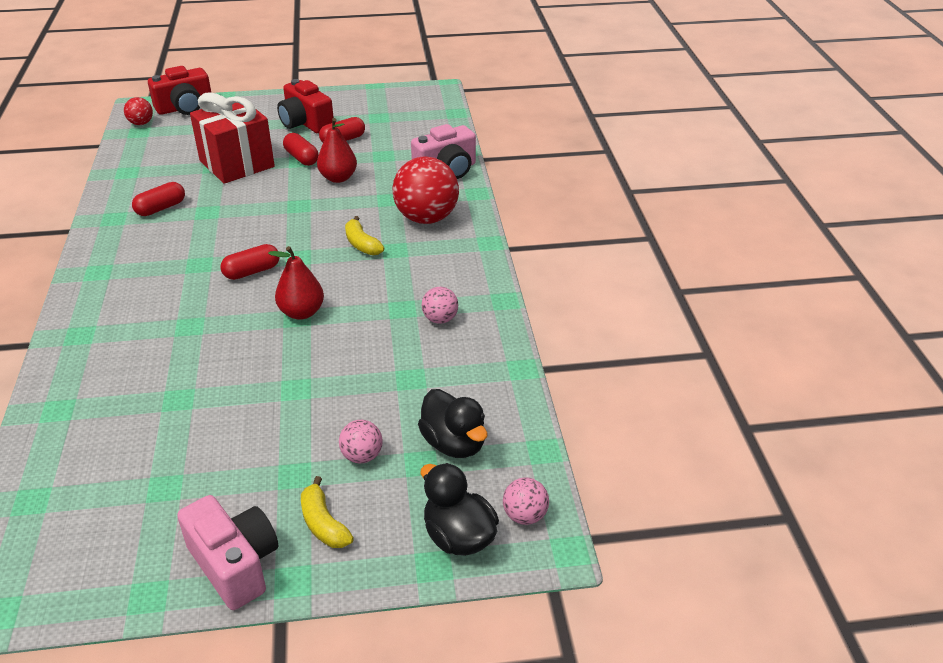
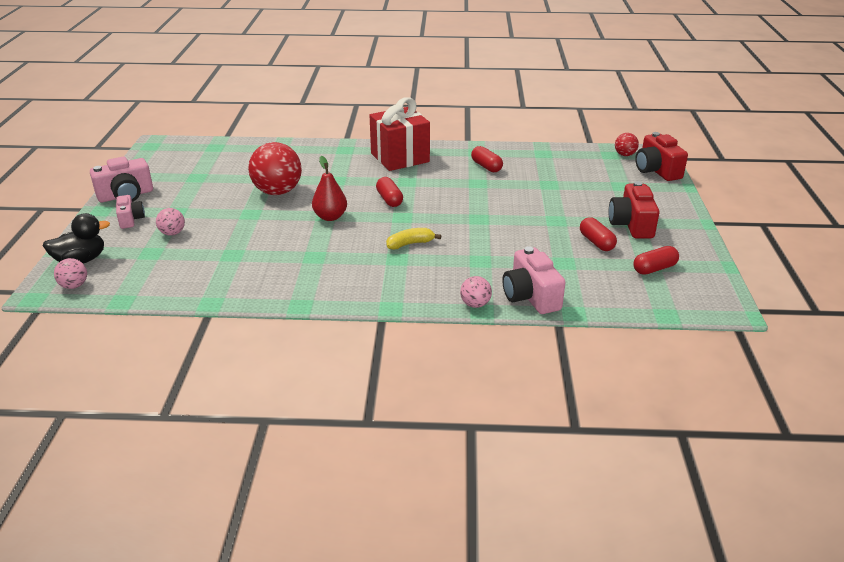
camera: 100 degrees right, 5 degrees down
red gift [190,92,275,184] -> red gift moved to [370,97,430,171]
red camera [277,79,334,133] -> red camera turned 60 degrees counterclockwise [609,181,659,238]
red capsule [283,133,319,166] -> red capsule moved to [633,246,679,275]
yellow banana [301,476,354,548] -> pink camera [116,195,145,229]
red pear [317,118,357,183] -> none
red ball [393,157,459,224] -> red ball moved to [248,142,302,195]
black duck [418,389,487,458] -> none
pink ball [422,287,458,324] -> pink ball moved to [460,276,492,308]

